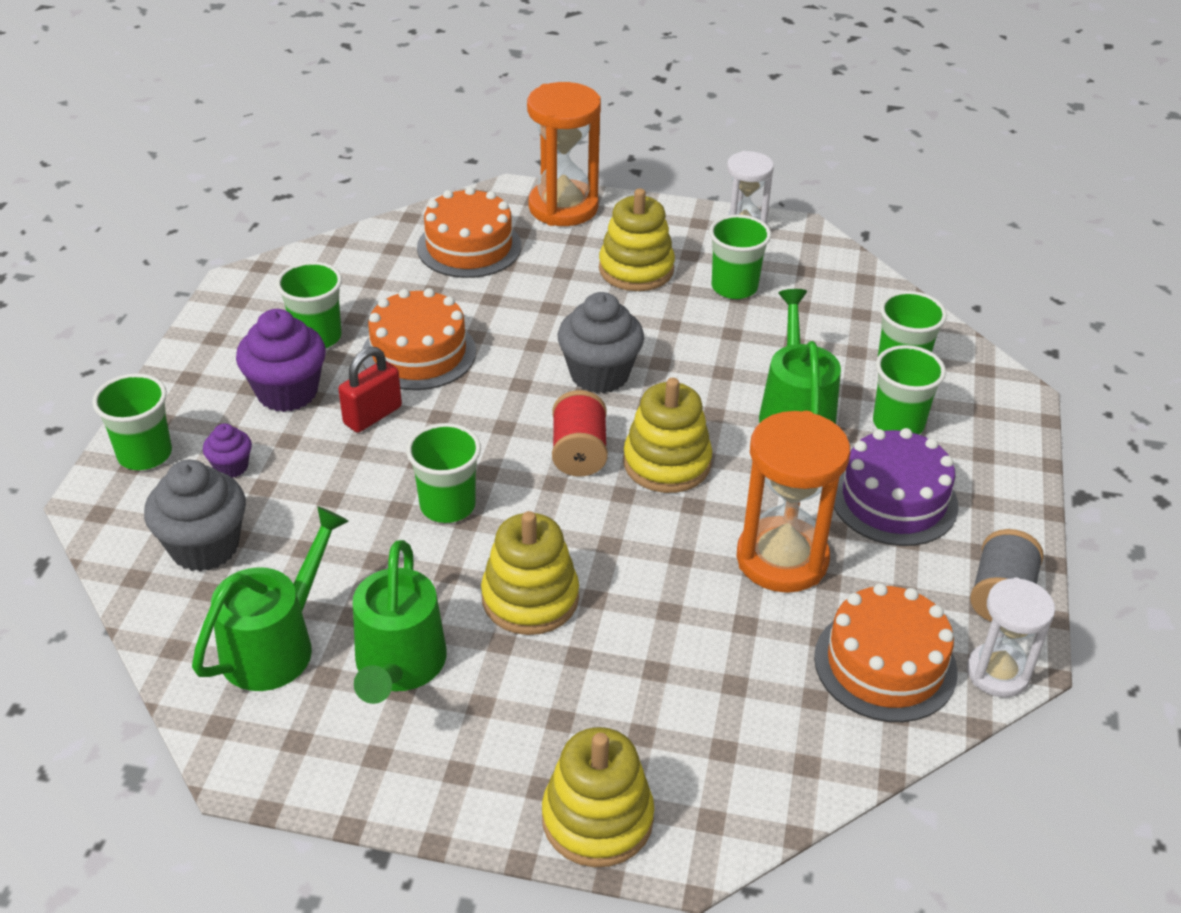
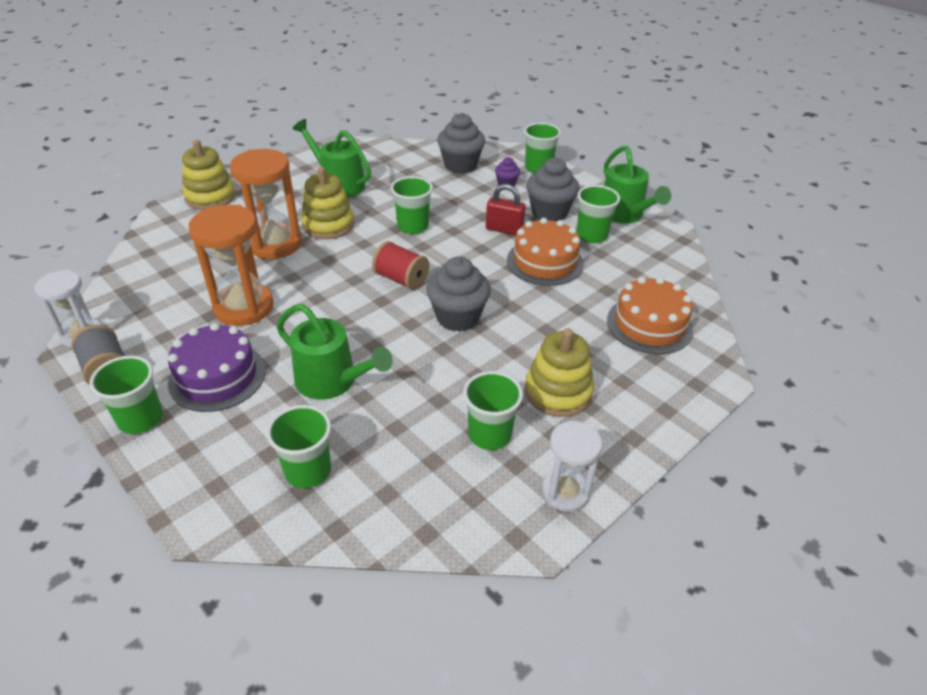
camera: 125 degrees right, 0 degrees up
green watering can [192,506,349,691] -> green watering can moved to [604,146,671,223]
purple cupcake [236,309,326,412] -> grey cupcake [526,157,579,221]
red padlock [338,347,402,433] -> red padlock turned 60 degrees counterclockwise [486,184,526,235]
orange hourglass [527,82,601,226] -> orange hourglass moved to [230,149,302,259]
yellow stacking toy [623,378,712,493] -> none
orange cake [814,583,958,722] -> none
green cup [873,345,946,435] -> green cup moved to [90,356,163,434]

